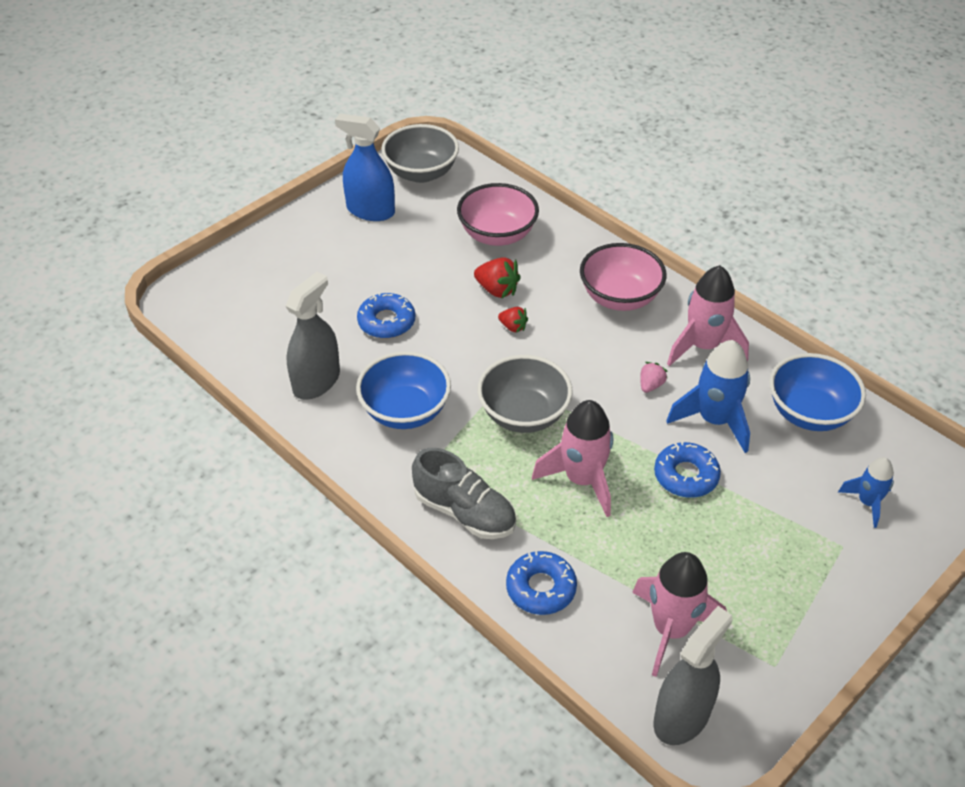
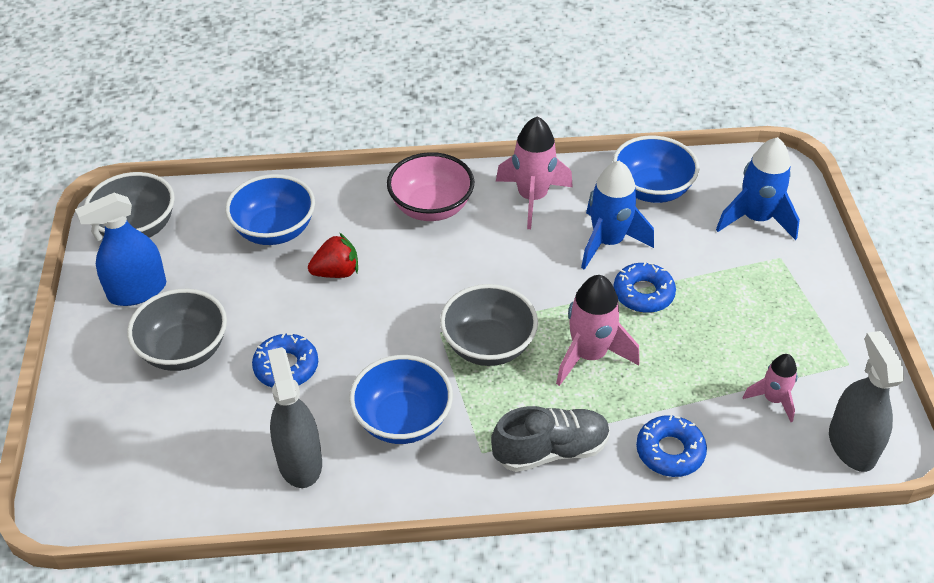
camera: 50 degrees left, 0 degrees up
pink bowl [457,183,539,246] -> blue bowl [225,174,315,245]
red strawberry [498,307,528,333] -> none
pink rocket [632,552,727,677] -> pink rocket [743,354,798,422], size x0.59
pink strawberry [640,362,668,393] -> none
blue rocket [838,457,894,528] -> blue rocket [716,137,800,240], size x1.70
none -> grey bowl [127,289,227,371]

